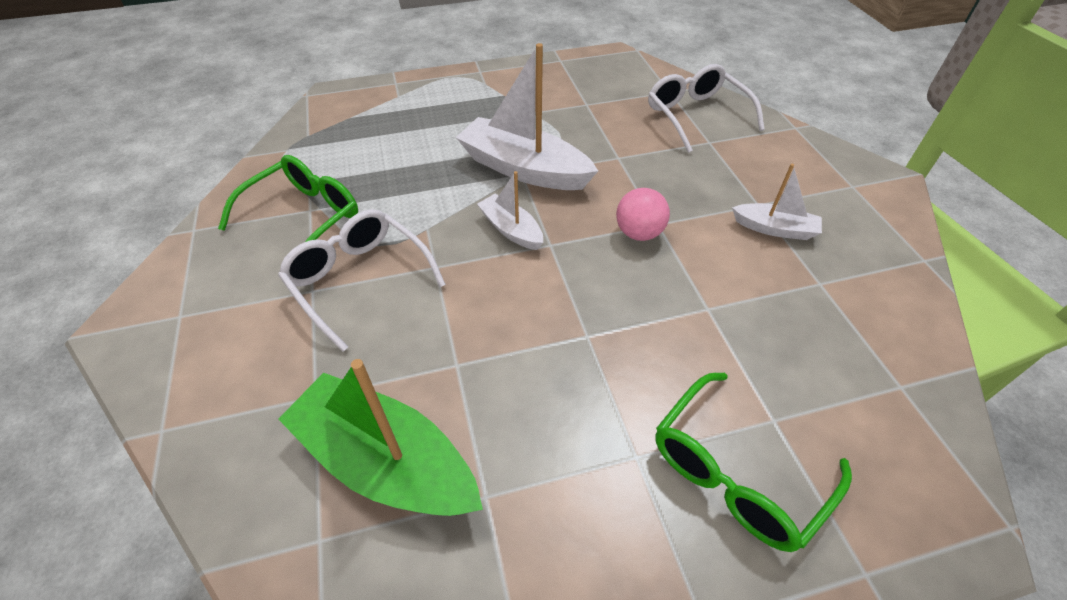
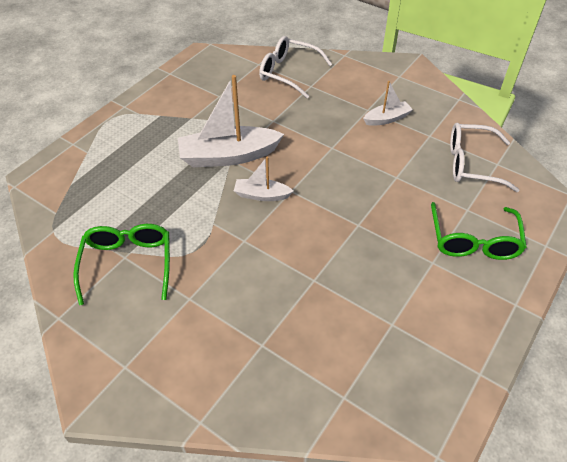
camera: 40 degrees left, 0 degrees up
white glasses [278,209,446,352] -> white glasses moved to [450,123,520,192]
green boat [278,359,483,516] -> none
pink ball [616,188,670,241] -> none

